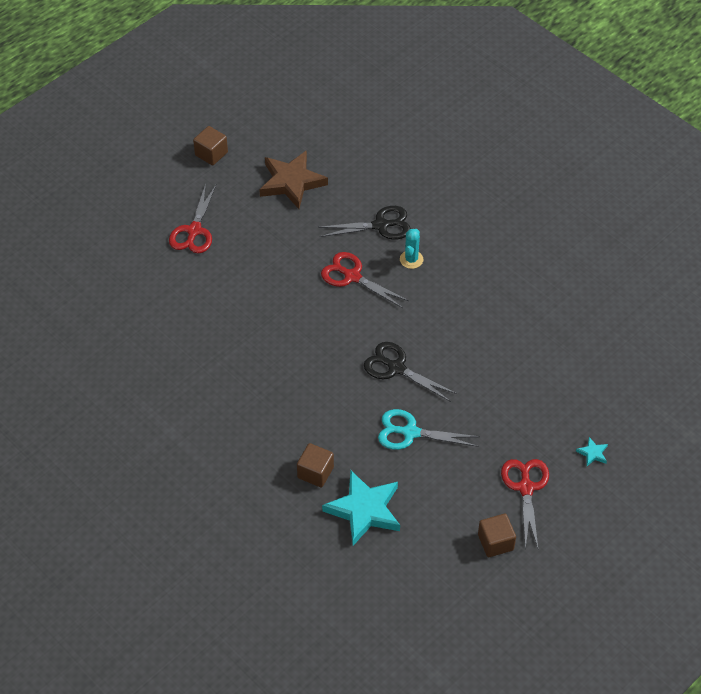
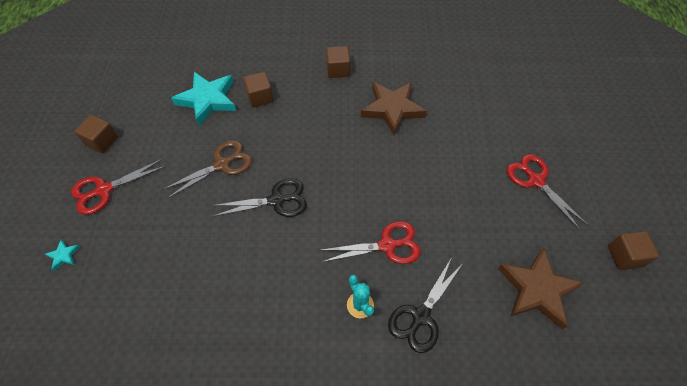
camera: 135 degrees right, 5 degrees up
turquoise scissors [378,409,480,450] -> brown scissors [162,140,252,199]
red scissors [501,459,549,549] -> red scissors turned 105 degrees clockwise [71,159,166,215]
none -> brown cube [326,46,350,78]
none -> brown star [361,82,427,135]

